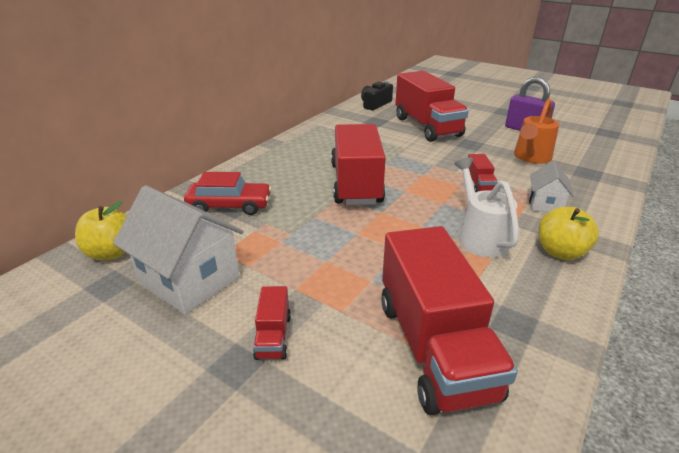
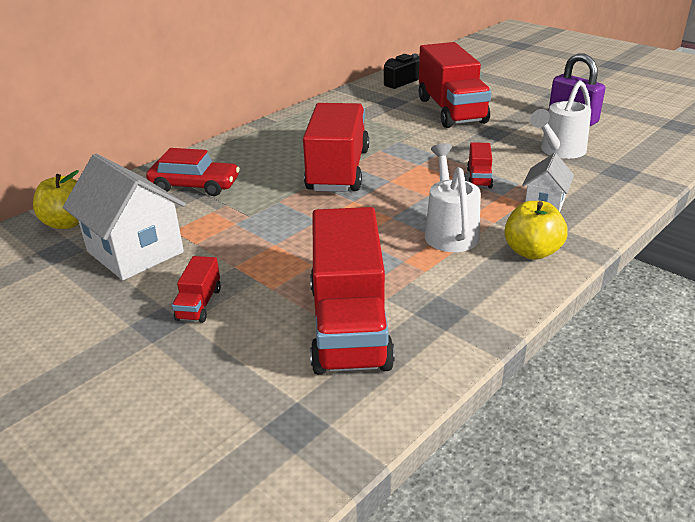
camera: 10 degrees right, 0 degrees up
orange watering can [514,98,559,164] -> white watering can [530,80,591,159]

